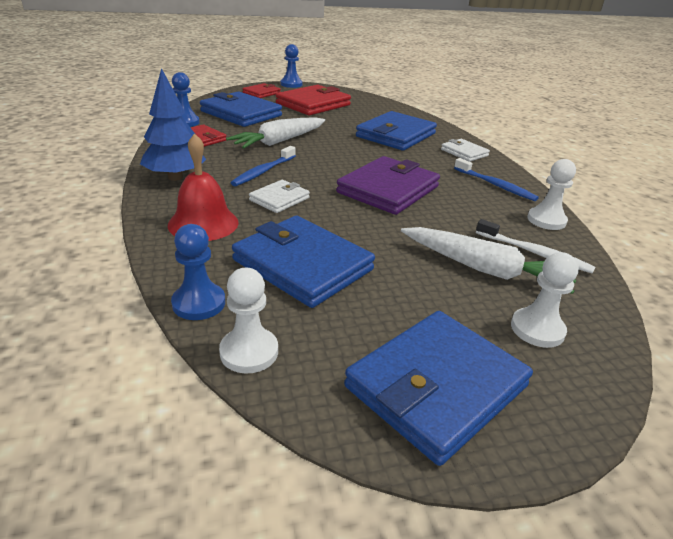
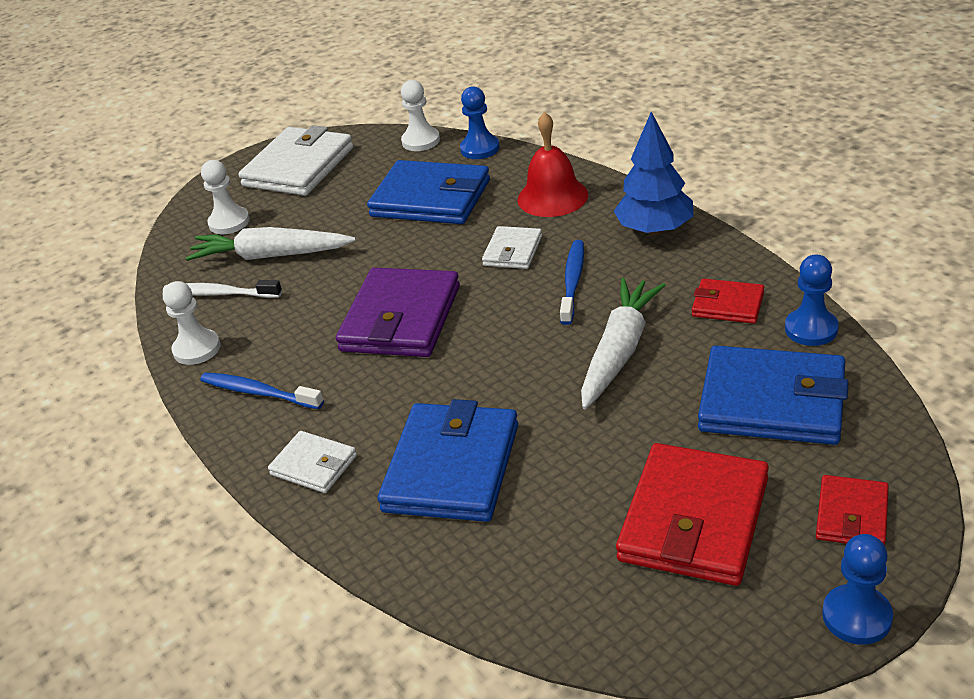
camera: 165 degrees right, 5 degrees up
blue wallet [344,311,533,466] -> white wallet [238,125,353,196]

